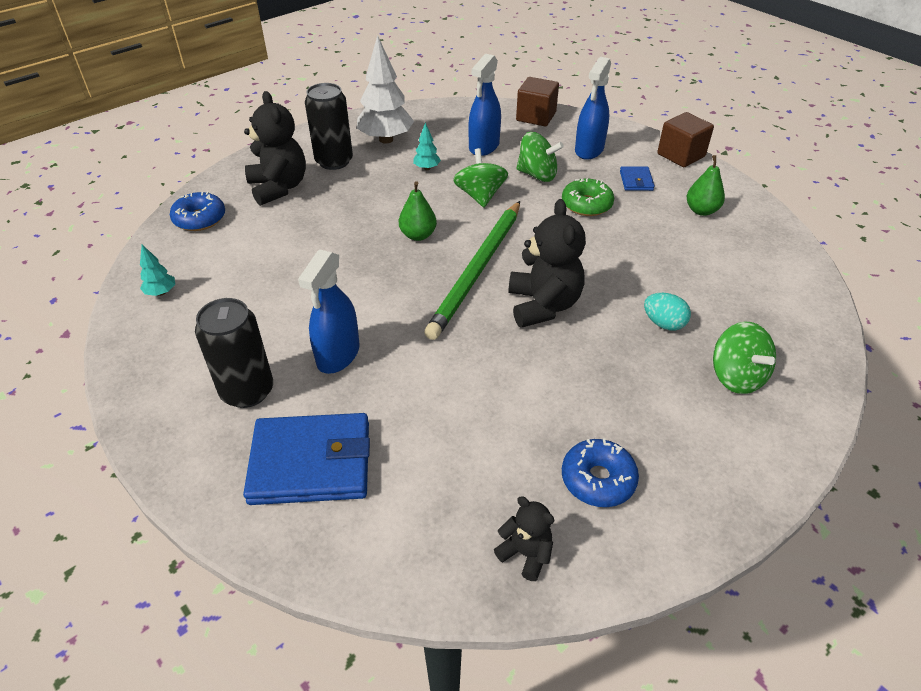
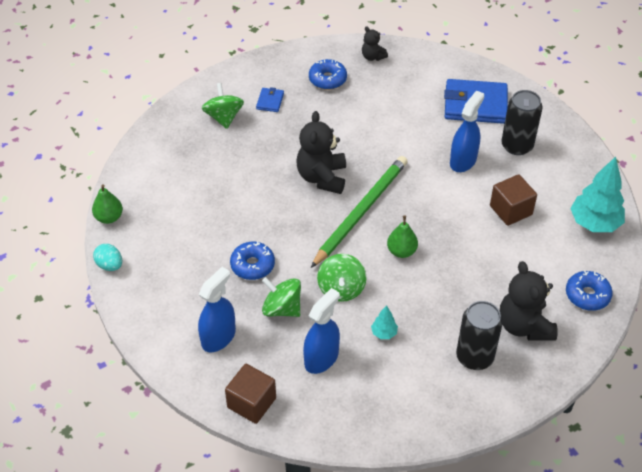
camera: 170 degrees left, 5 degrees up
turquoise tree [140,245,175,296] -> turquoise tree [570,156,625,232], size x2.18
white tree [357,35,414,144] -> none
green donut [562,178,614,216] -> blue donut [230,241,275,280]
blue wallet [620,166,655,191] -> blue wallet moved to [256,87,284,112]
turquoise egg [644,293,691,330] -> turquoise egg moved to [93,244,122,271]
brown cube [657,112,714,167] -> brown cube moved to [490,174,537,226]
green pear [686,155,725,216] -> green pear moved to [92,184,123,224]

